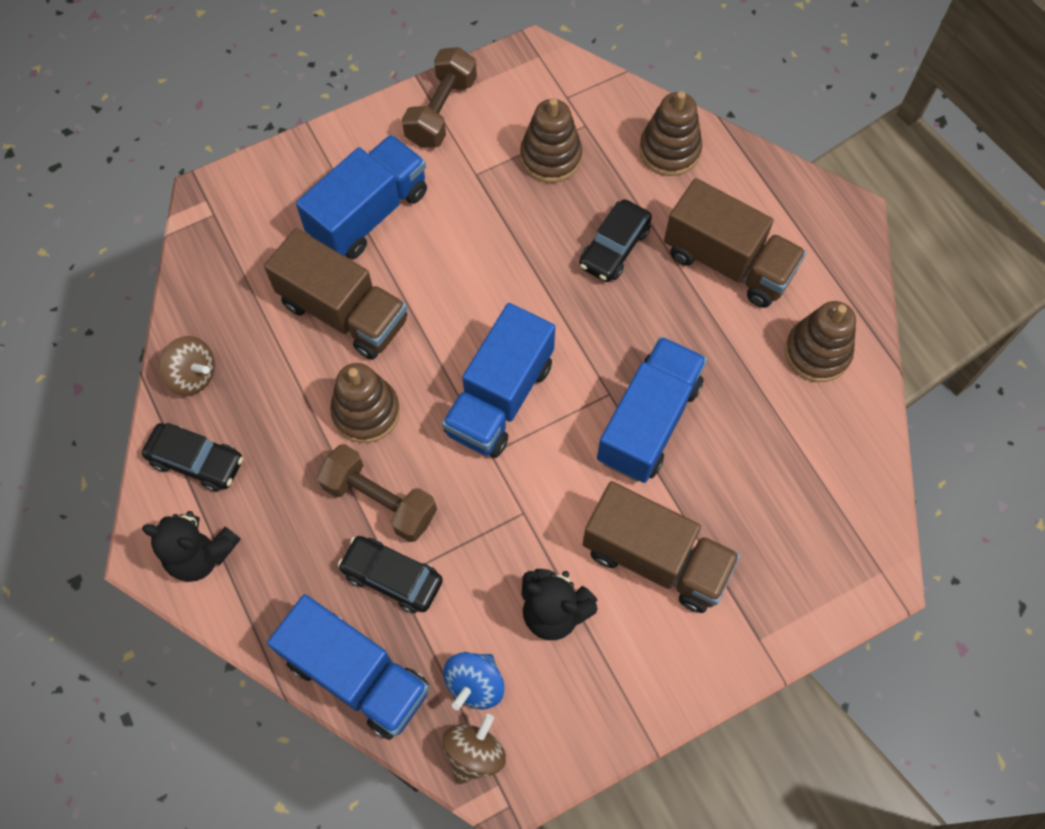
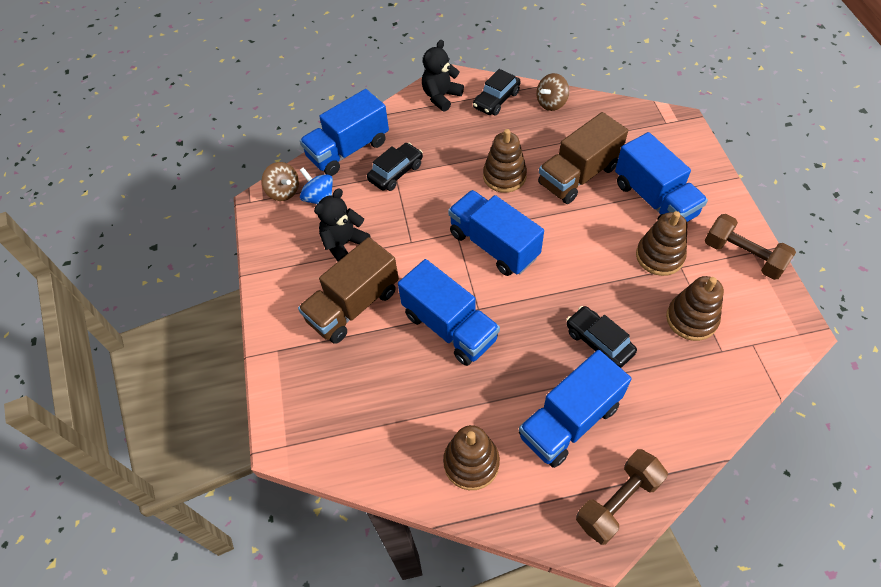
camera: 110 degrees right, 10 degrees down
brown dumbbell [317,444,437,542] -> brown dumbbell moved to [576,449,668,545]
brown stacking toy [639,91,702,176] -> brown stacking toy moved to [636,211,688,276]
brown truck [664,178,807,308] -> blue truck [519,350,632,468]

